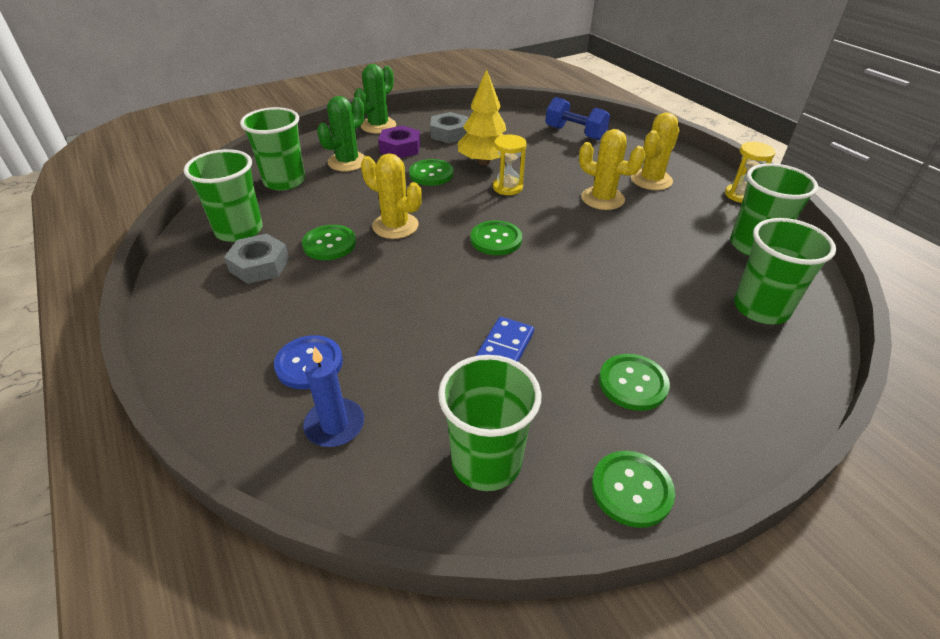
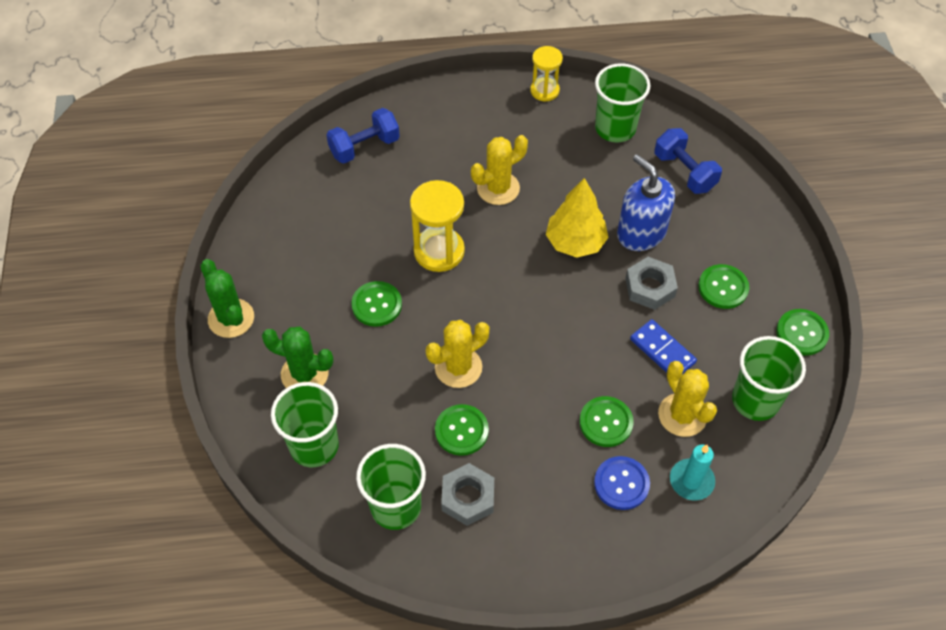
camera: 65 degrees left, 15 degrees up
blue candle [303,346,364,447] -> turquoise candle [670,444,715,501]
green cactus [317,96,365,171] -> green cactus turned 45 degrees counterclockwise [262,327,333,388]
purple nut [378,125,421,158] -> none
grey nut [430,112,468,143] -> grey nut moved to [625,257,678,310]
yellow tree [458,69,506,165] -> yellow tree moved to [546,178,609,258]
green button [471,220,522,255] -> green button moved to [579,396,634,447]
yellow hourglass [493,135,527,195] -> yellow hourglass [410,180,465,272], size x1.58
yellow cactus [631,112,680,190] -> yellow cactus moved to [658,361,717,437]
green cup [734,218,836,324] -> blue dumbbell [654,128,722,194]
none -> blue soap dispenser [617,154,675,251]

